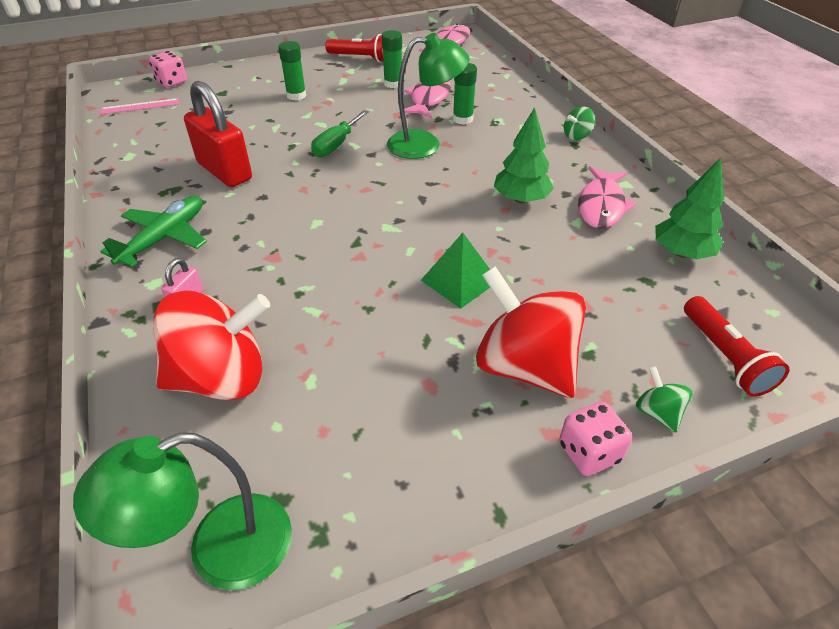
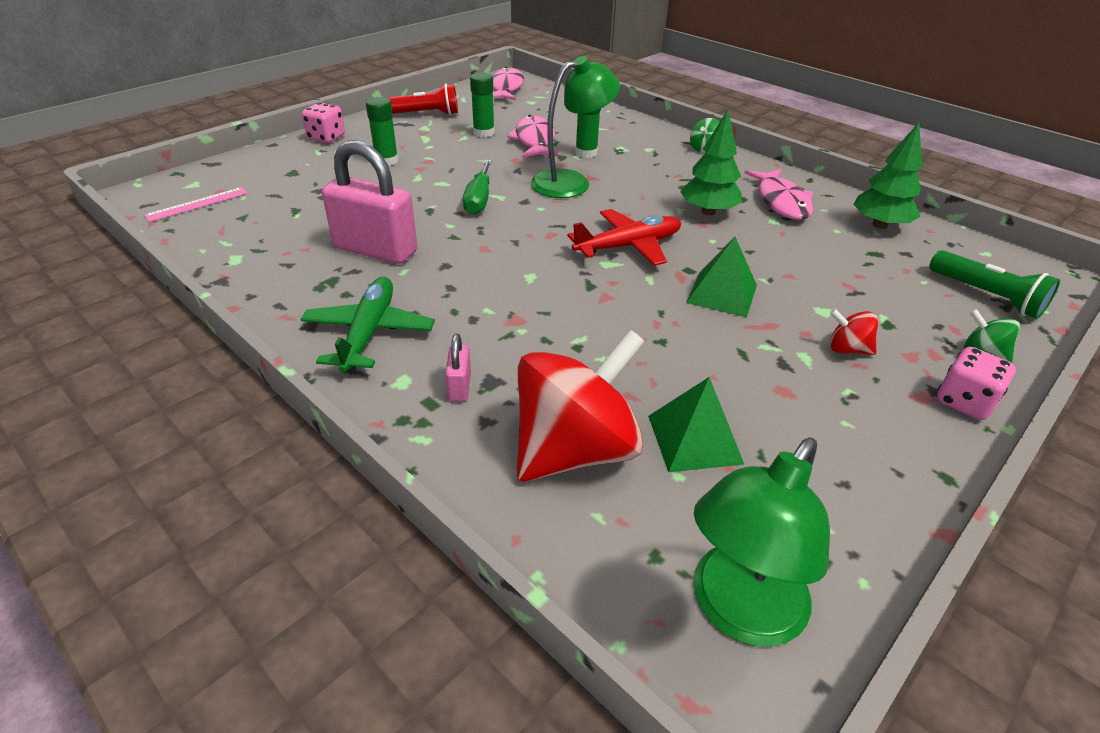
camera: 25 degrees left, 5 degrees down
pink dice [149,51,187,88] -> pink dice moved to [302,102,345,143]
red padlock [184,81,252,187] -> pink padlock [322,140,417,264]
red spinning top [476,266,586,398] -> red spinning top [830,309,878,355], size x0.43
red flashlight [684,296,789,397] -> green flashlight [929,250,1060,319]
none -> red plane [567,209,681,266]
none -> green pyramid [648,377,744,472]

